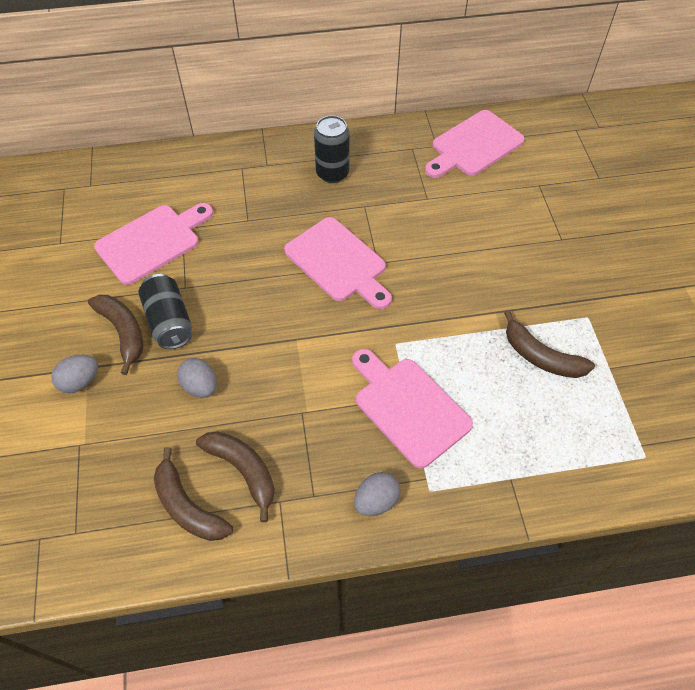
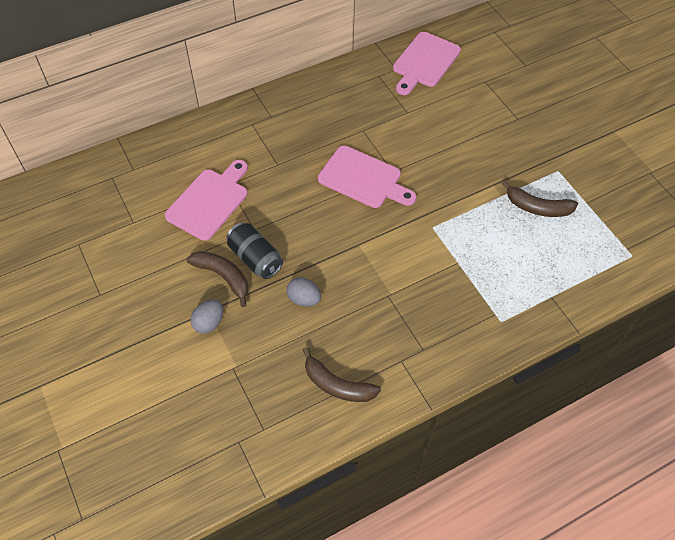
camera: 20 degrees left, 0 degrees up
brown banana [196,431,275,522] -> none
black can [314,115,350,183] -> none
pink cutting board [352,349,473,468] -> none
grey egg [354,472,400,516] -> none

